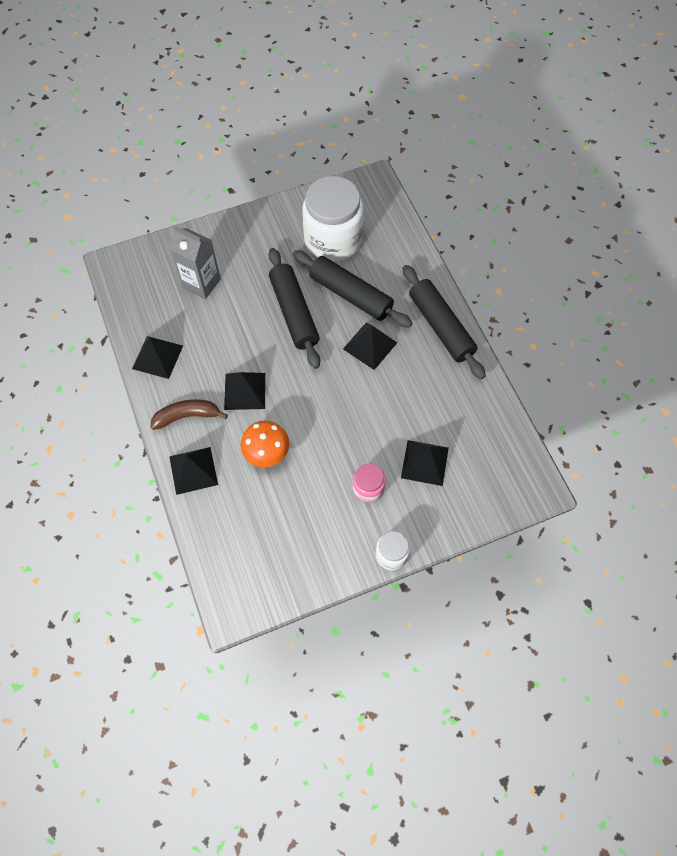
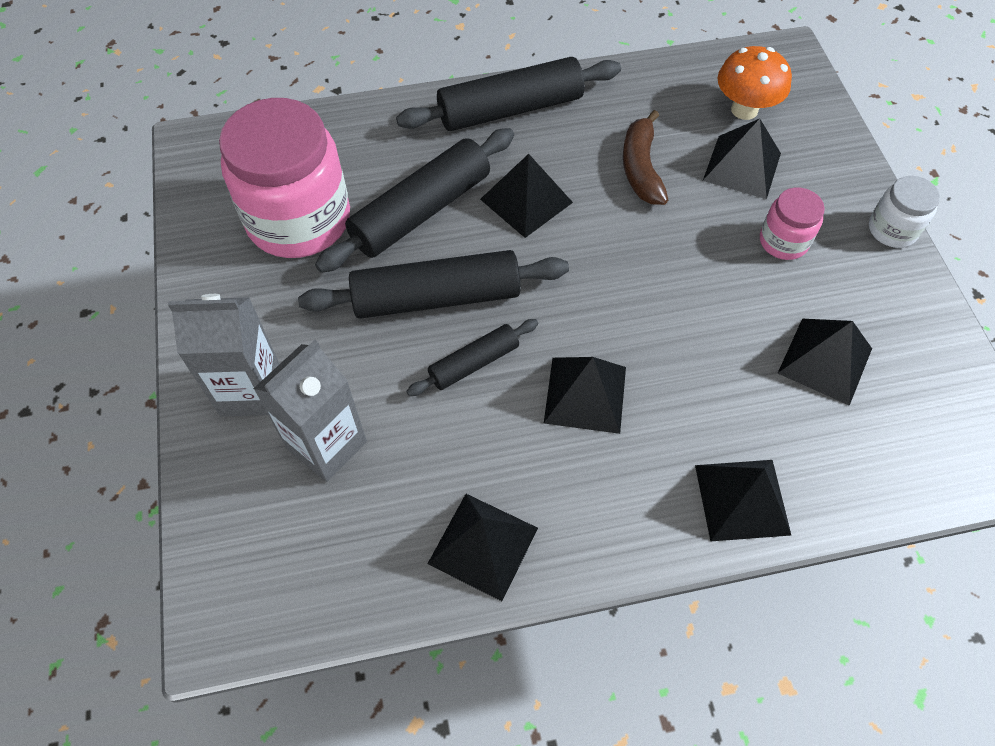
camera: 80 degrees left, 5 degrees down
brown banana [150,399,228,430] -> brown banana moved to [623,110,668,205]
orange mushroom [241,421,289,467] -> orange mushroom moved to [718,46,792,120]
white jar [302,176,363,262] -> pink jar [219,98,350,258]
none -> grey carton [168,294,280,417]
none -> black rolling pin [406,319,538,396]
none -> black pyramid [778,319,872,406]

